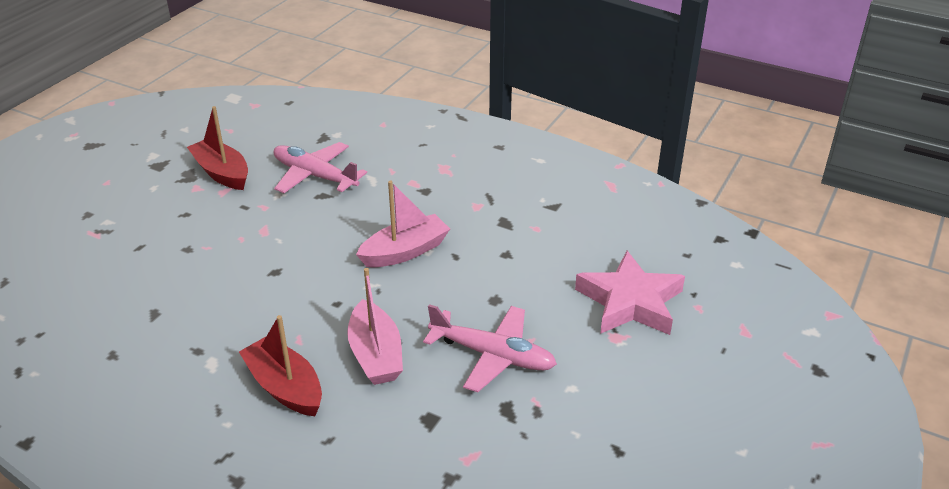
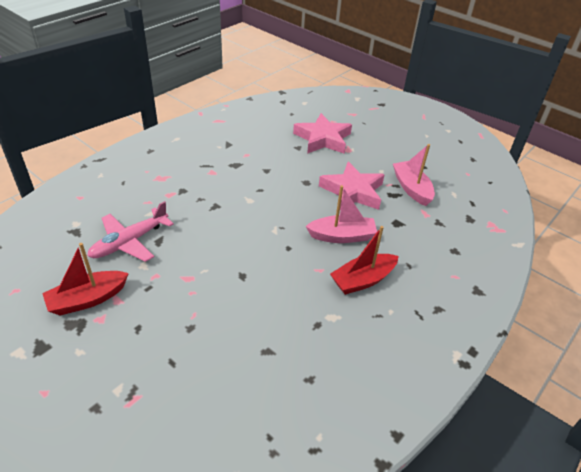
camera: 80 degrees left, 5 degrees up
pink boat [356,181,450,267] -> pink boat moved to [393,144,435,206]
pink plane [423,304,557,392] -> pink star [319,161,384,210]

